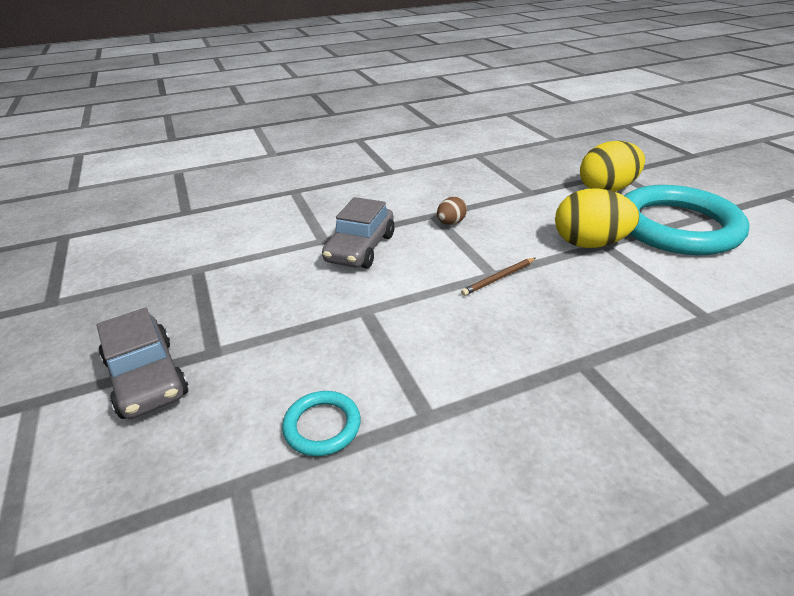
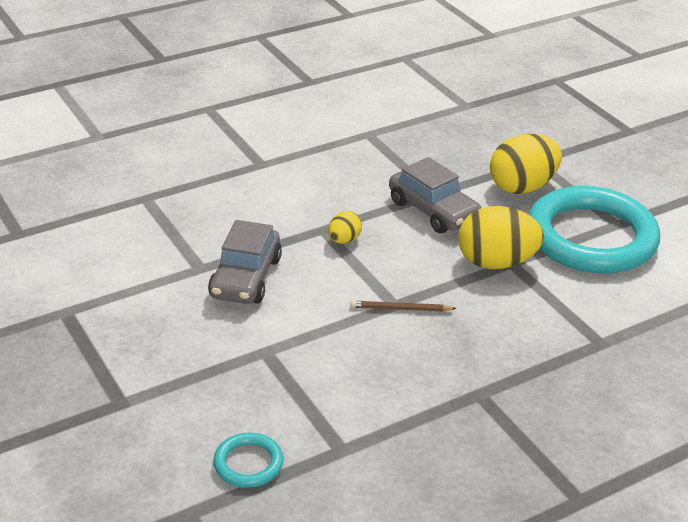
camera: 10 degrees left, 0 degrees up
grey car [97,308,188,419] -> grey car moved to [389,157,481,233]
brown egg [437,197,467,225] -> yellow egg [328,211,362,244]
brown pencil [461,258,536,296] -> brown pencil turned 45 degrees clockwise [350,301,457,311]

